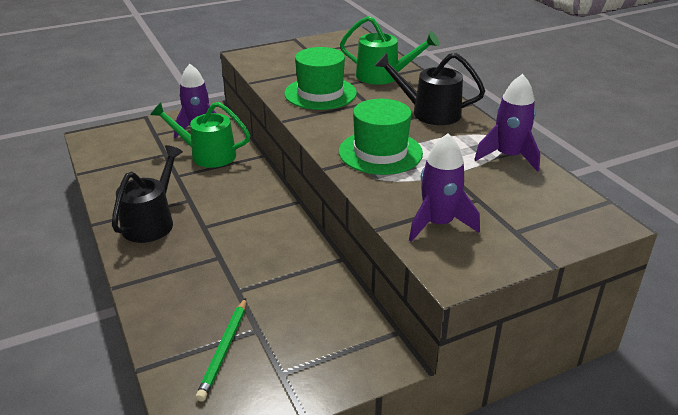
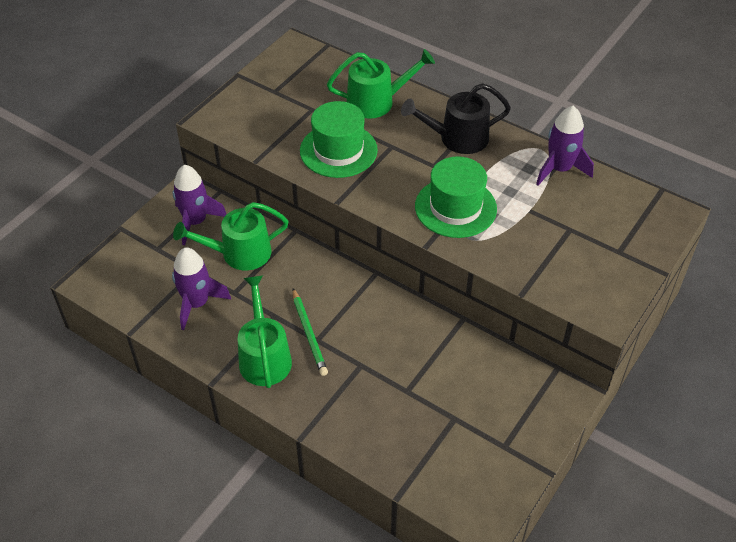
camera: 30 degrees left, 15 degrees up
black watering can [112,145,183,243] -> green watering can [238,276,292,388]
green pencil [196,298,246,402] -> green pencil moved to [292,289,328,376]
purple rocket [409,134,480,242] -> purple rocket moved to [172,247,231,330]

